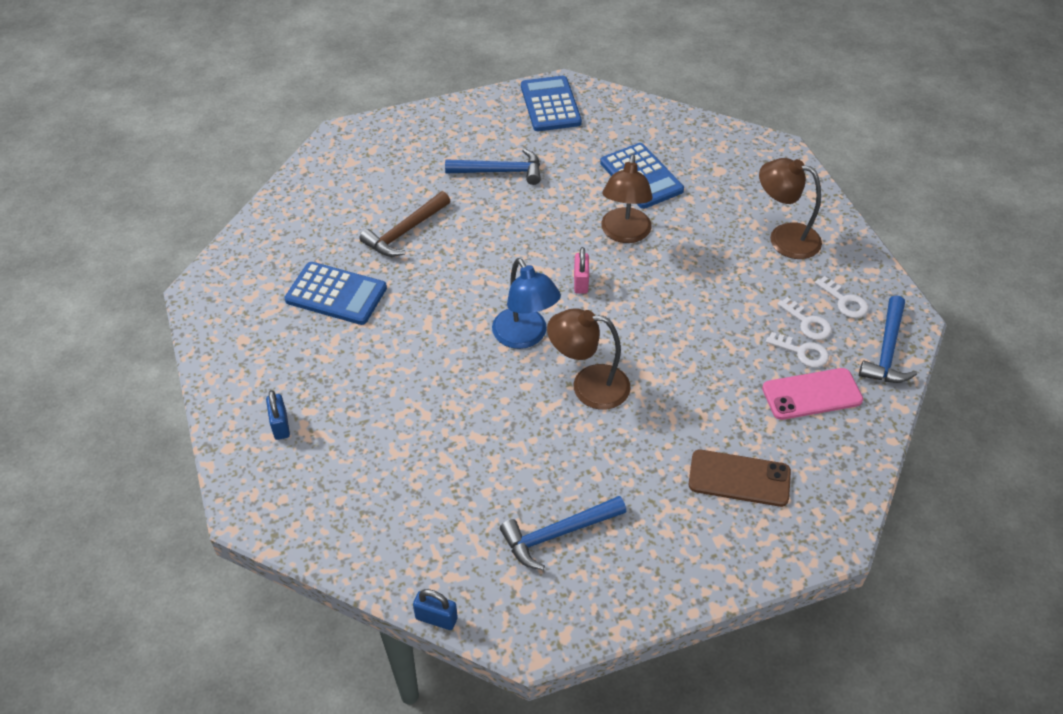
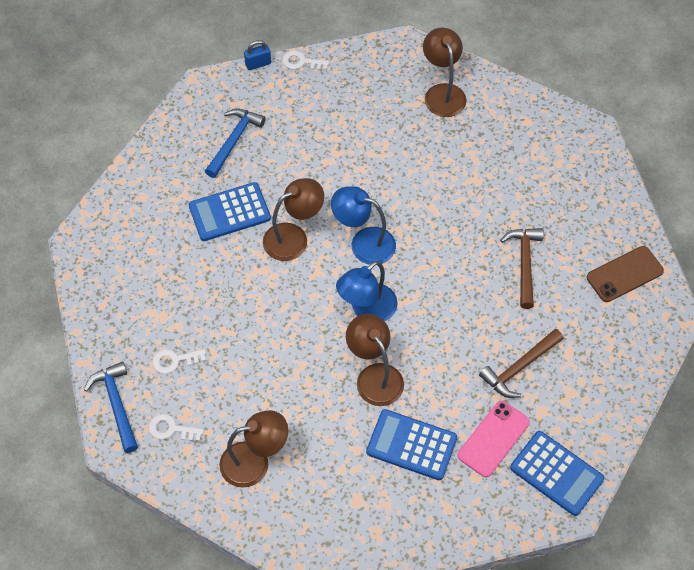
camera: 140 degrees right, 10 degrees up
blue padlock [266,390,290,440] -> brown lamp [423,28,467,117]
blue calculator [284,262,387,325] -> blue calculator moved to [189,182,271,241]
blue hammer [445,148,541,185] -> brown hammer [479,329,564,398]
pink padlock [574,247,589,294] -> blue lamp [336,261,398,321]
brown phone [689,450,791,507] -> brown phone moved to [587,246,664,302]
pink phone [762,368,863,420] -> pink phone moved to [458,401,530,477]
white key [777,297,832,340] -> white key moved to [282,50,329,70]

